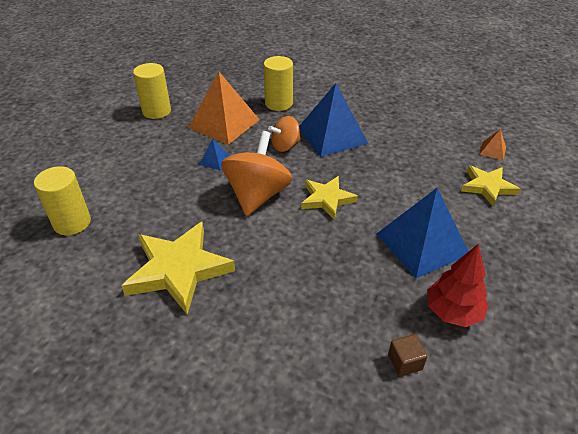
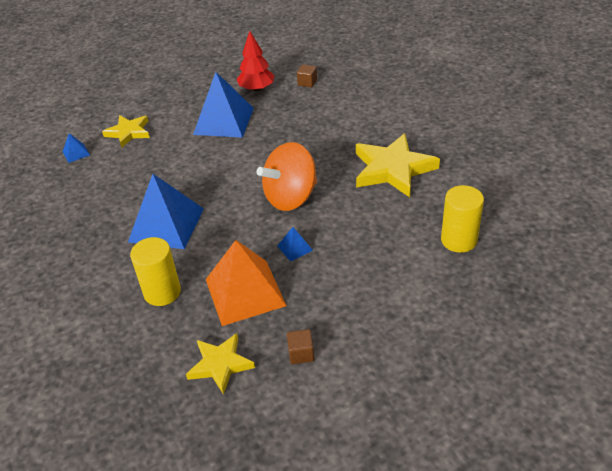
camera: 140 degrees left, 0 degrees up
yellow cylinder [133,63,171,119] -> brown cube [287,329,314,364]
orange spinning top [268,116,301,152] -> none
yellow star [301,176,358,220] -> yellow star moved to [186,333,255,395]
orange pyramid [479,129,506,160] -> blue pyramid [62,133,90,163]

